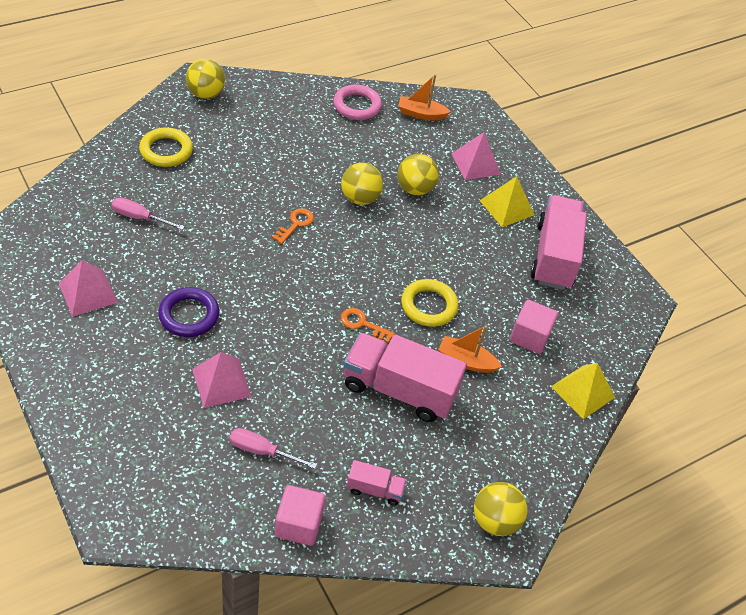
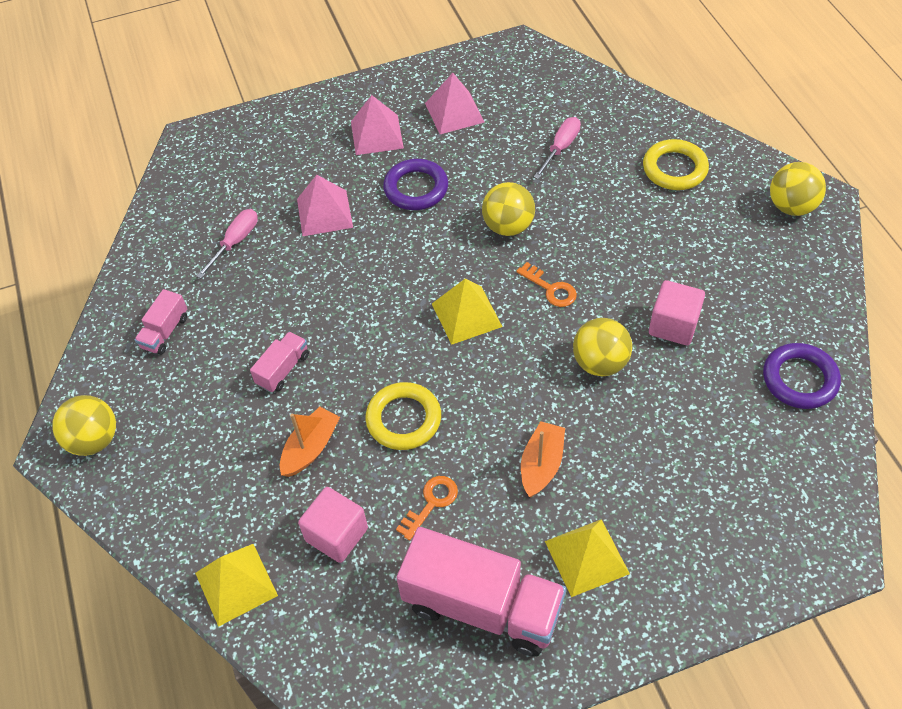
camera: 110 degrees right, 5 degrees up
pink cube [275,485,325,546] -> pink cube moved to [649,280,705,345]
pink ring [333,84,382,120] -> purple ring [763,343,841,409]
orange key [341,308,395,343] -> orange key moved to [396,476,458,540]
pink truck [344,333,467,422] -> pink truck [250,332,309,393], size x0.47
yellow ball [397,154,439,195] -> yellow ball moved to [482,182,535,236]
orange boat [398,74,451,120] -> orange boat moved to [521,421,565,497]
pink pyramid [451,132,501,180] -> pink pyramid moved to [351,95,404,155]
none -> yellow pyramid [432,279,502,345]

